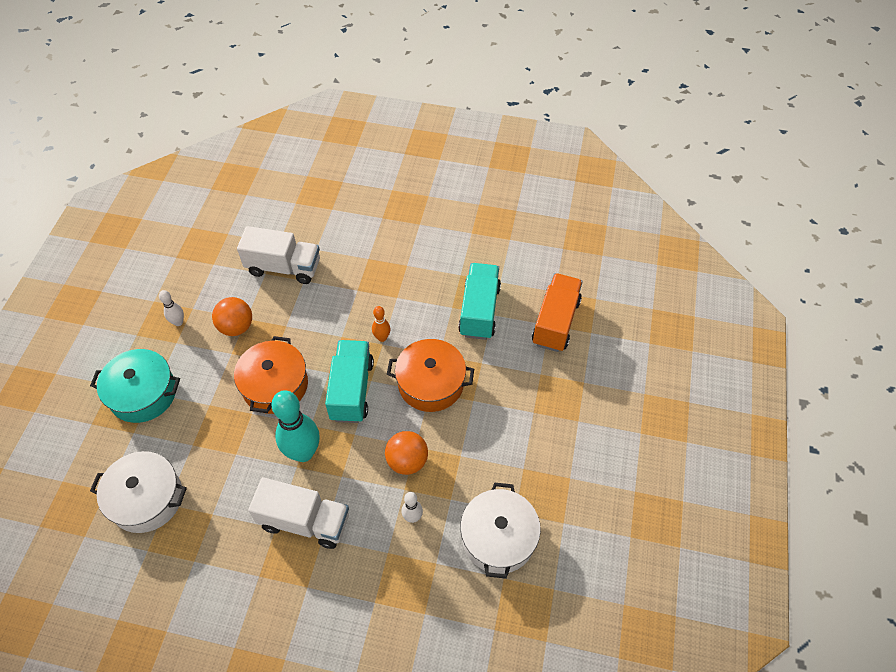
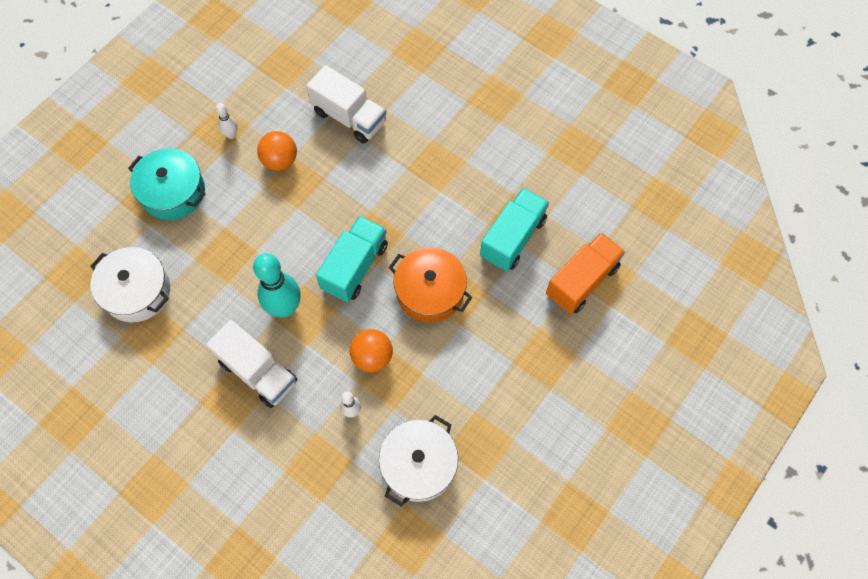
camera: 25 degrees right, 10 degrees up
orange pot [234,336,308,414] -> none
orange bowling pin [372,306,390,342] -> none

